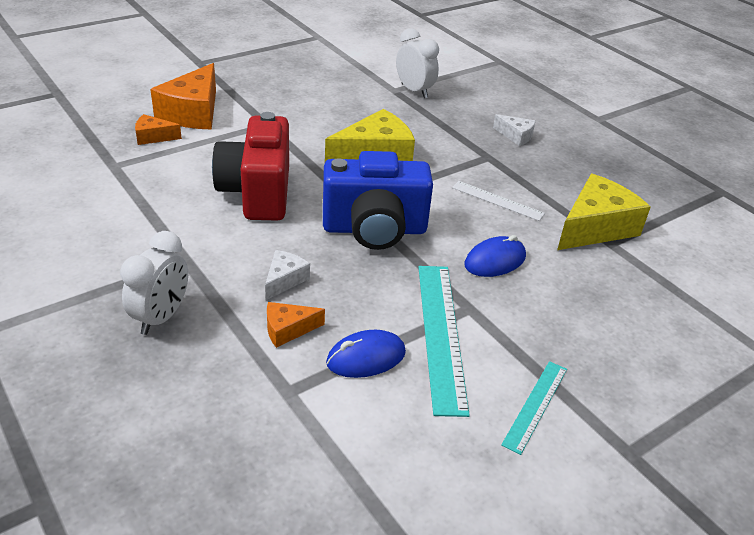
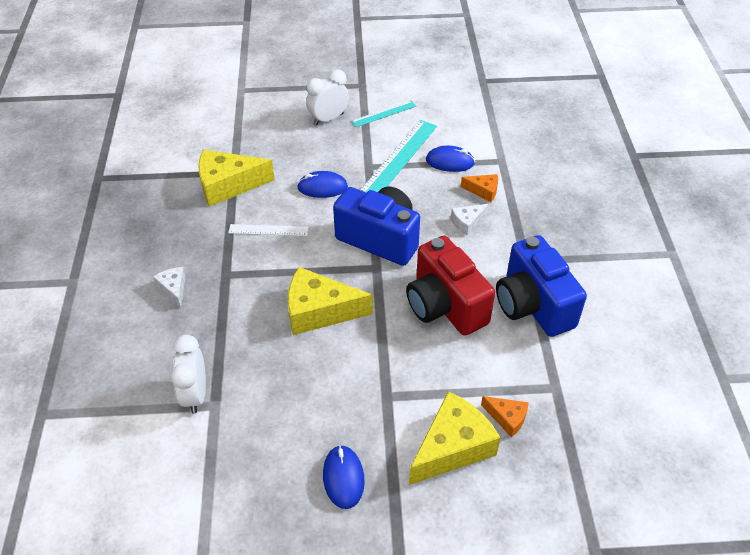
camera: 145 degrees left, 10 degrees up
white clock [120,231,188,335] -> white clock moved to [306,69,349,125]
orange cheese [150,63,216,130] -> yellow cheese [409,391,501,485]
red camera [212,112,289,221] -> red camera turned 120 degrees clockwise [406,236,495,336]
white ruler [452,181,545,221] -> white ruler turned 60 degrees counterclockwise [228,224,308,236]
none -> blue mouse [323,445,365,509]
none -> blue camera [496,235,587,337]

